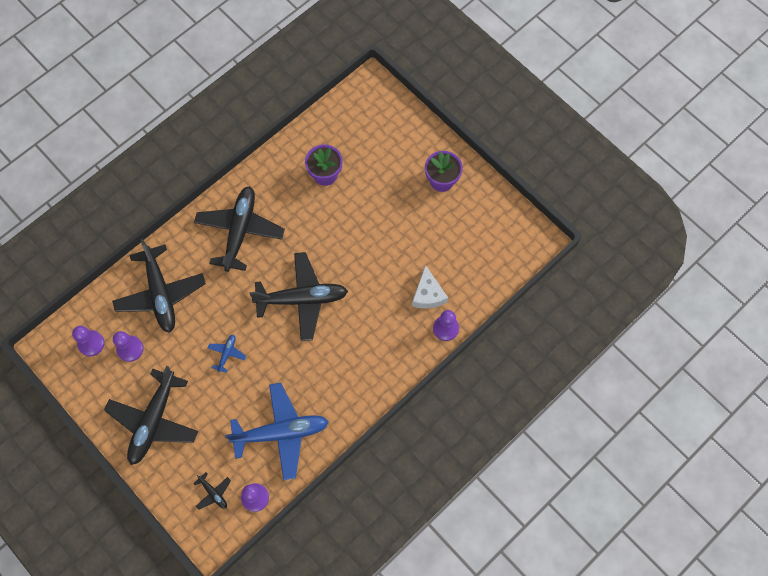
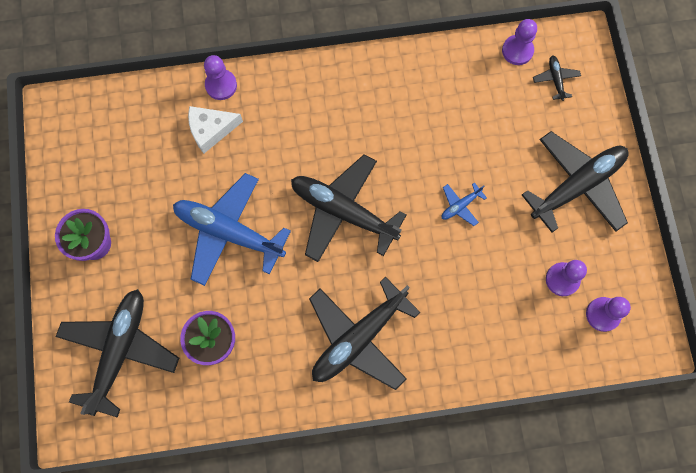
camera: 145 degrees left, 5 degrees up
black plane [112,239,206,333] -> black plane moved to [55,289,179,417]
blue plane [225,383,329,480] -> blue plane moved to [173,173,291,286]
white cheese [412,265,448,309] -> white cheese turned 135 degrees counterclockwise [188,106,243,154]

